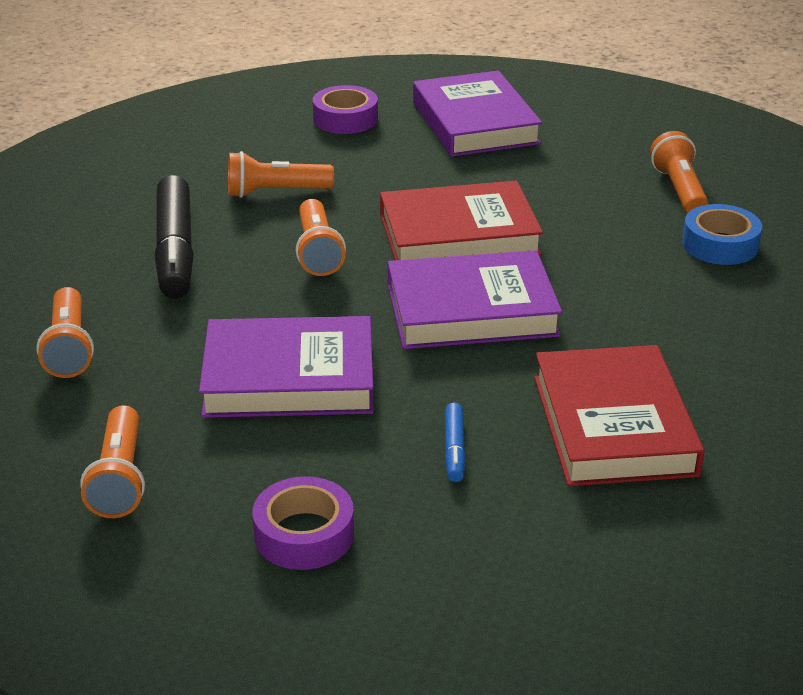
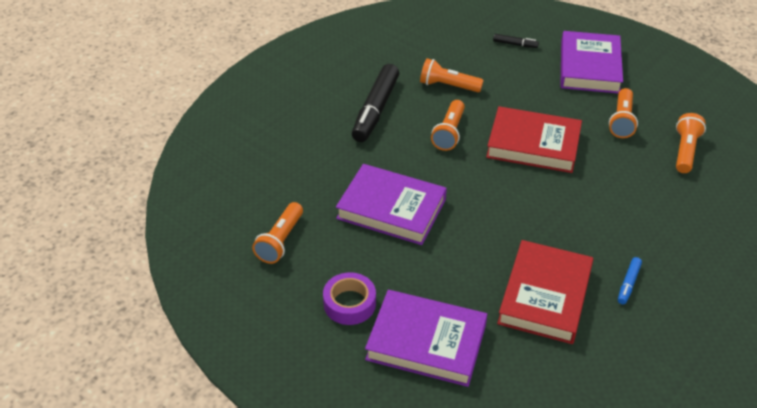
camera: 25 degrees right, 10 degrees up
orange flashlight [36,287,94,378] -> orange flashlight moved to [609,88,638,138]
purple tape [313,85,378,134] -> black marker [493,34,539,48]
purple book [388,250,562,349] -> purple book moved to [365,290,487,387]
blue marker [445,403,466,482] -> blue marker moved to [618,257,642,304]
blue tape [682,204,762,265] -> none

